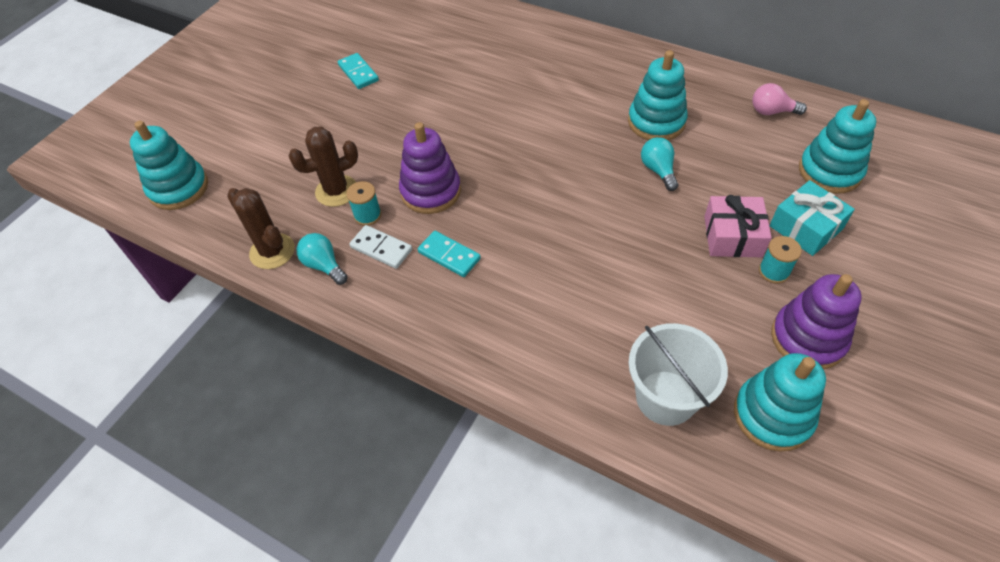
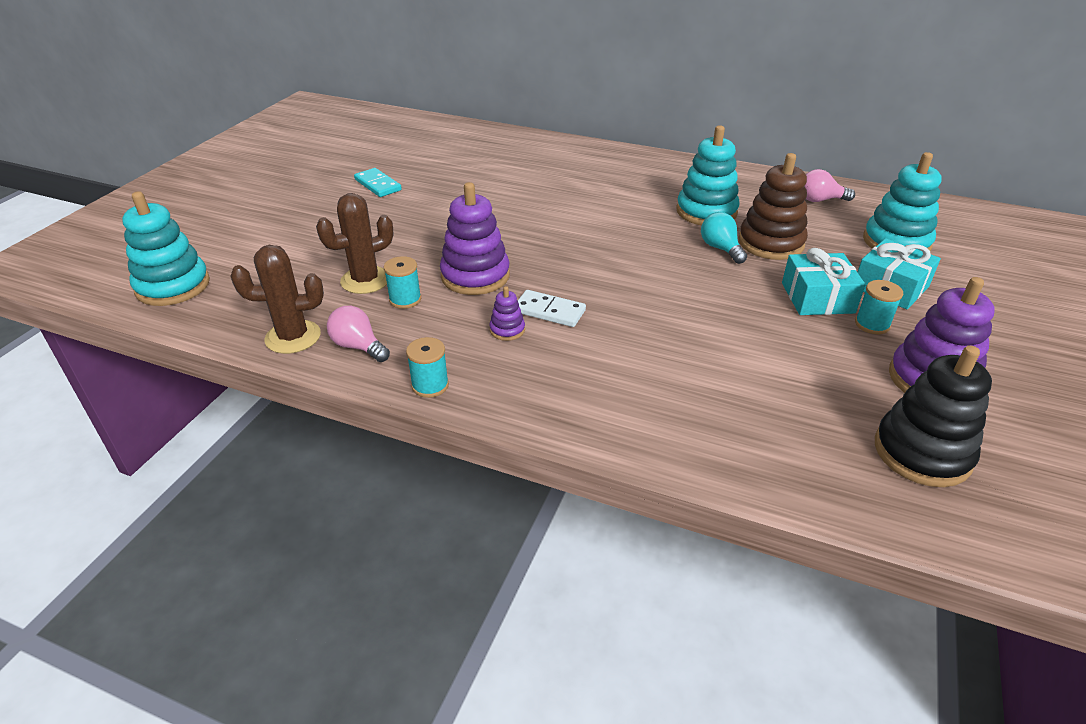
camera: 10 degrees left, 15 degrees down
brown cactus [227,188,295,269] -> brown cactus turned 45 degrees counterclockwise [230,245,324,354]
turquoise light bulb [297,233,348,285] -> pink light bulb [327,306,390,362]
white domino [349,225,412,269] -> white domino moved to [518,290,586,327]
turquoise domino [418,231,481,277] -> purple stacking toy [489,286,525,341]
white bucket [629,323,728,426] -> none
pink gift [704,195,772,257] -> turquoise gift [782,248,866,315]
turquoise stacking toy [734,353,826,452] -> black stacking toy [875,345,992,487]
none -> turquoise spool [406,337,449,398]
none -> brown stacking toy [739,153,808,260]

